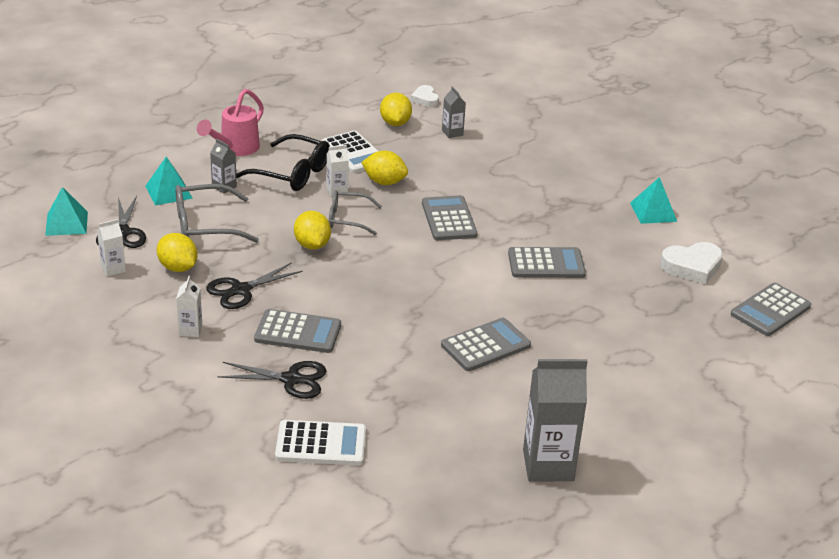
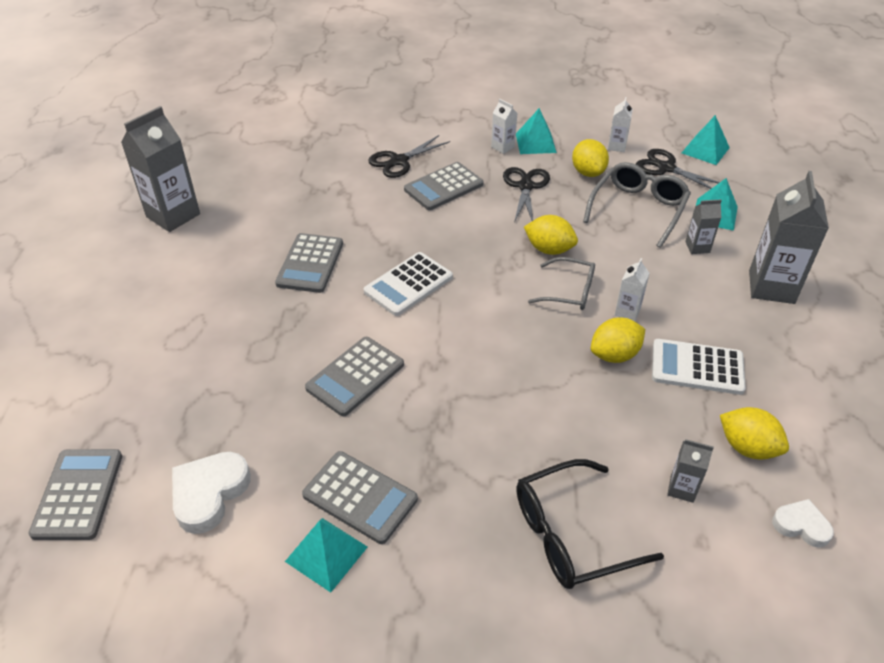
camera: 135 degrees right, 10 degrees up
yellow lemon [157,233,198,272] -> yellow lemon turned 75 degrees clockwise [572,139,609,177]
pink watering can [197,89,264,156] -> grey carton [749,171,829,304]
black glasses [236,134,330,191] -> black glasses moved to [516,459,664,589]
white calculator [275,420,366,465] -> white calculator moved to [364,252,453,316]
grey glasses [329,190,382,235] -> grey glasses turned 60 degrees clockwise [528,257,595,310]
grey calculator [422,195,477,240] -> grey calculator moved to [302,451,418,544]
none -> turquoise pyramid [516,108,557,154]

